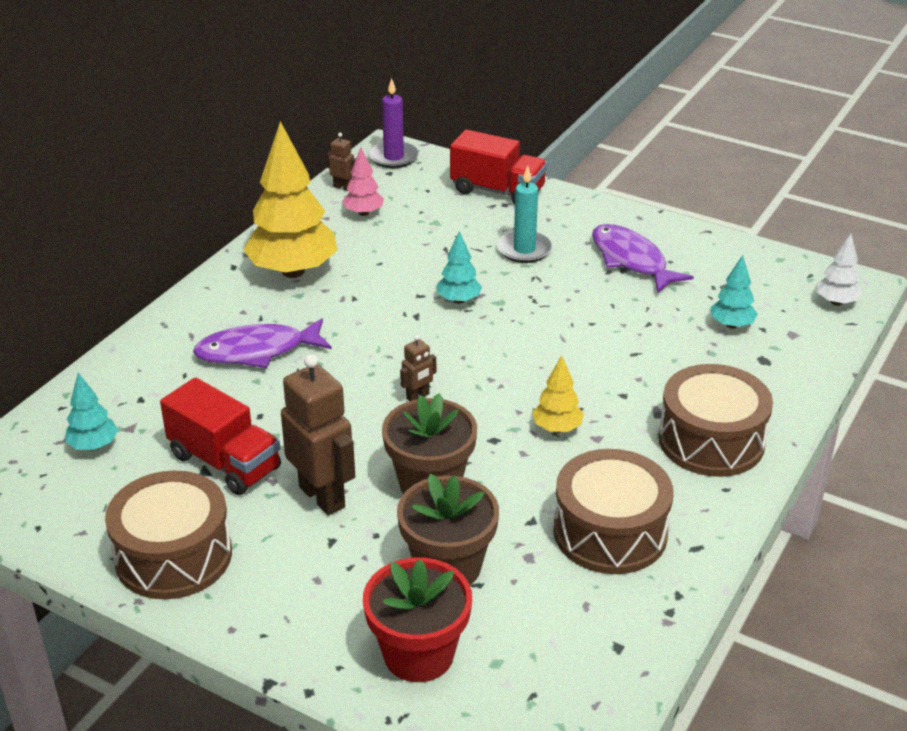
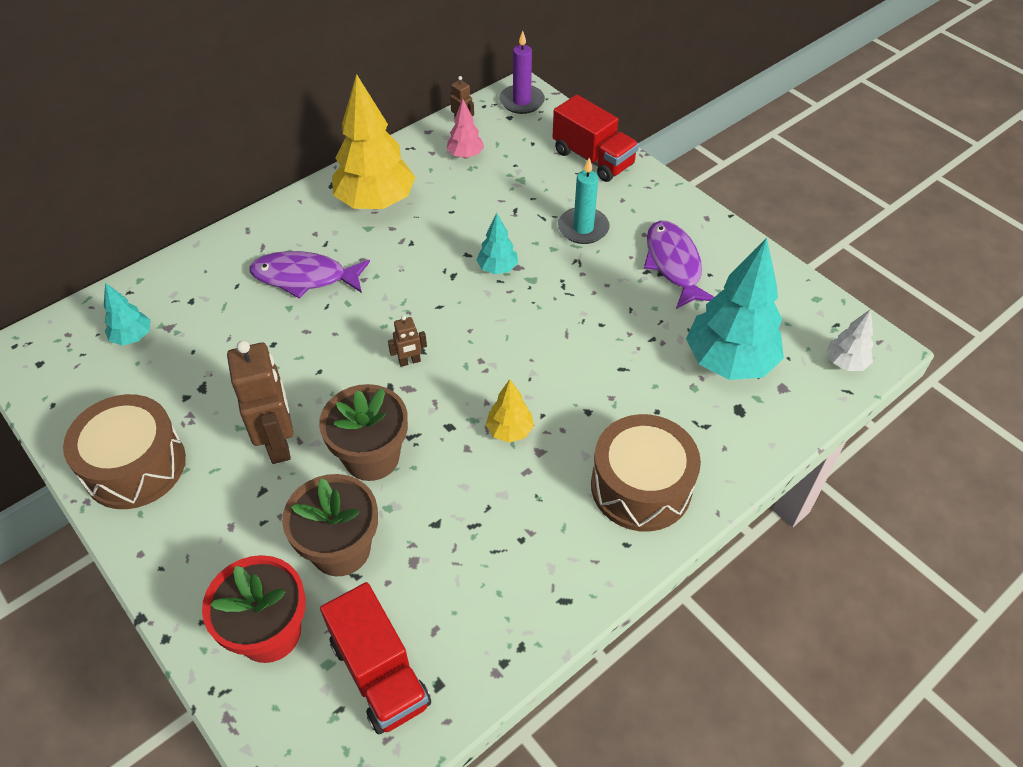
camera: 20 degrees right, 15 degrees up
red truck [160,377,281,495] -> red truck moved to [320,582,431,735]
brown drum [553,449,673,574] -> none
turquoise tree [711,255,758,329] -> turquoise tree [686,238,784,380], size x2.10

